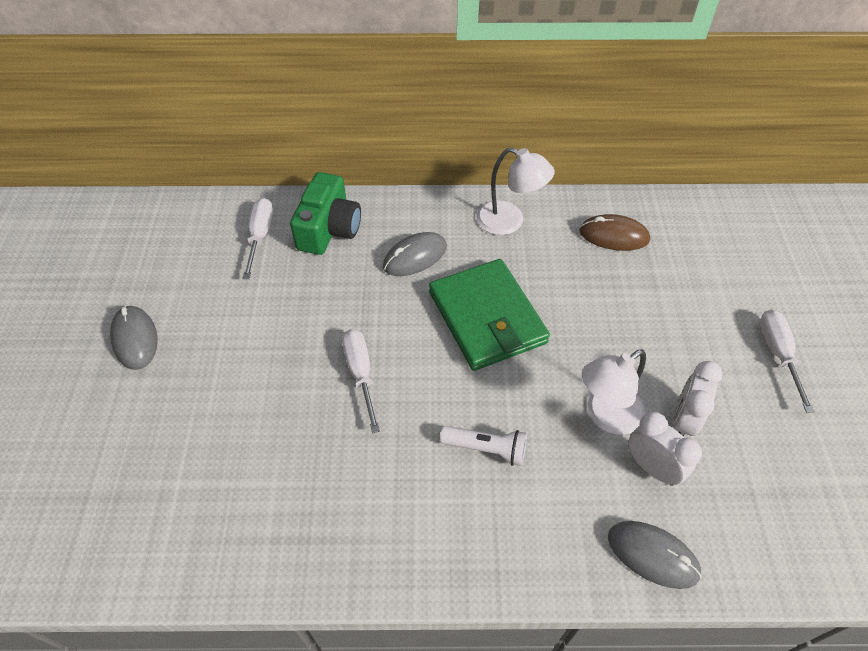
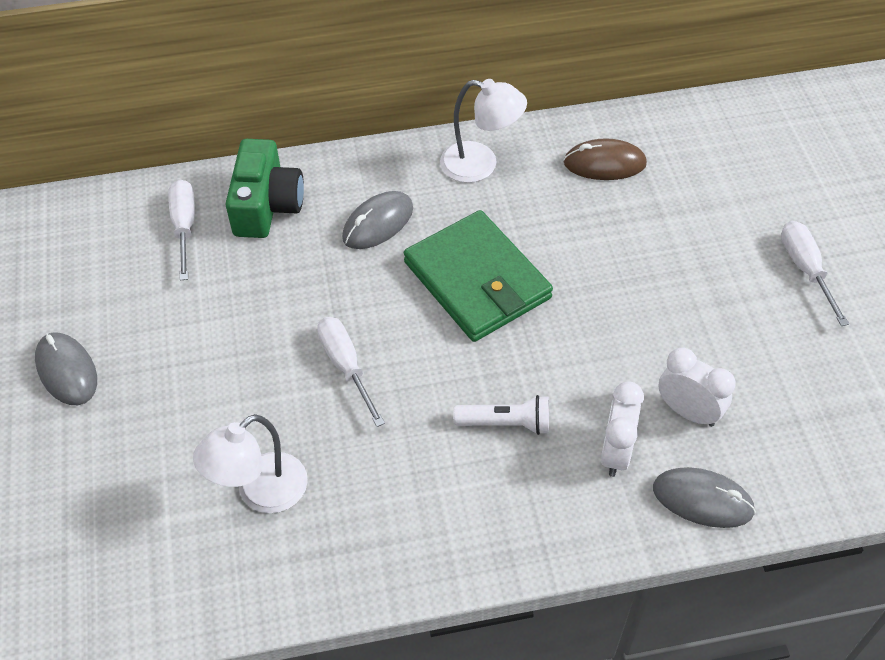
camera: 10 degrees left, 0 degrees up
white lamp [582,349,646,435] -> white lamp moved to [193,414,308,513]
white clock [673,361,723,436] -> white clock moved to [601,381,644,477]

